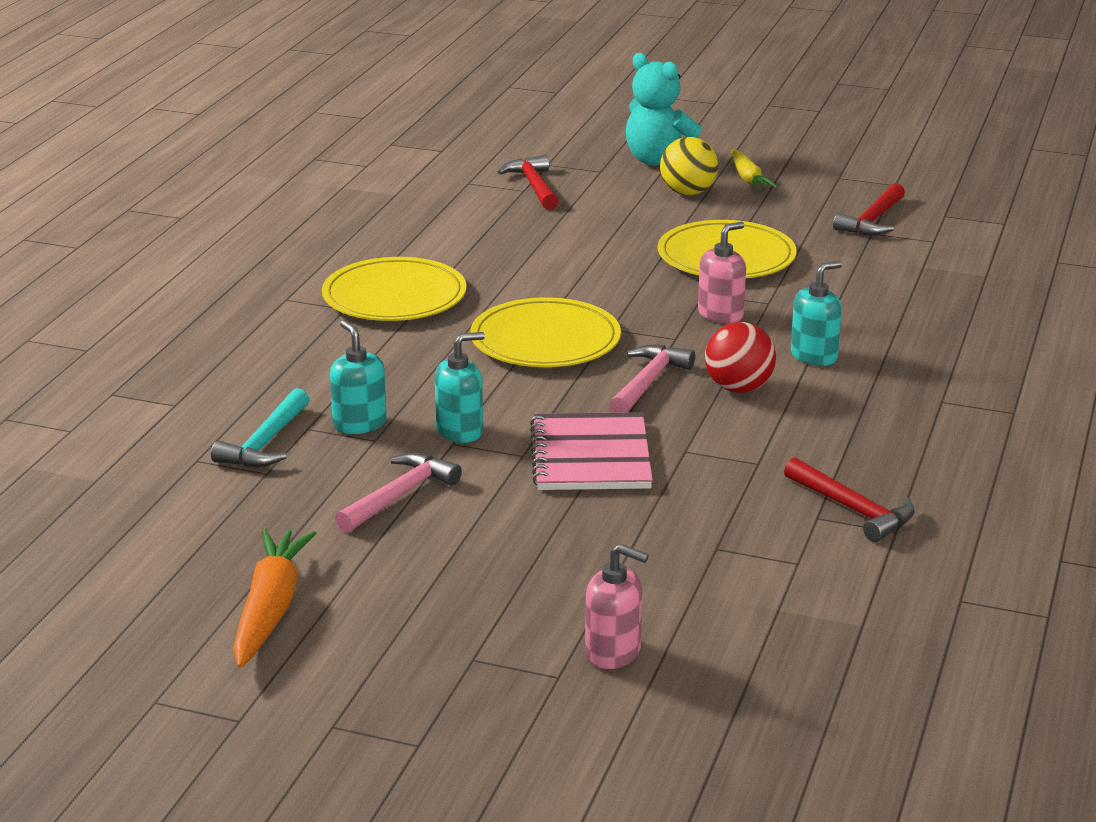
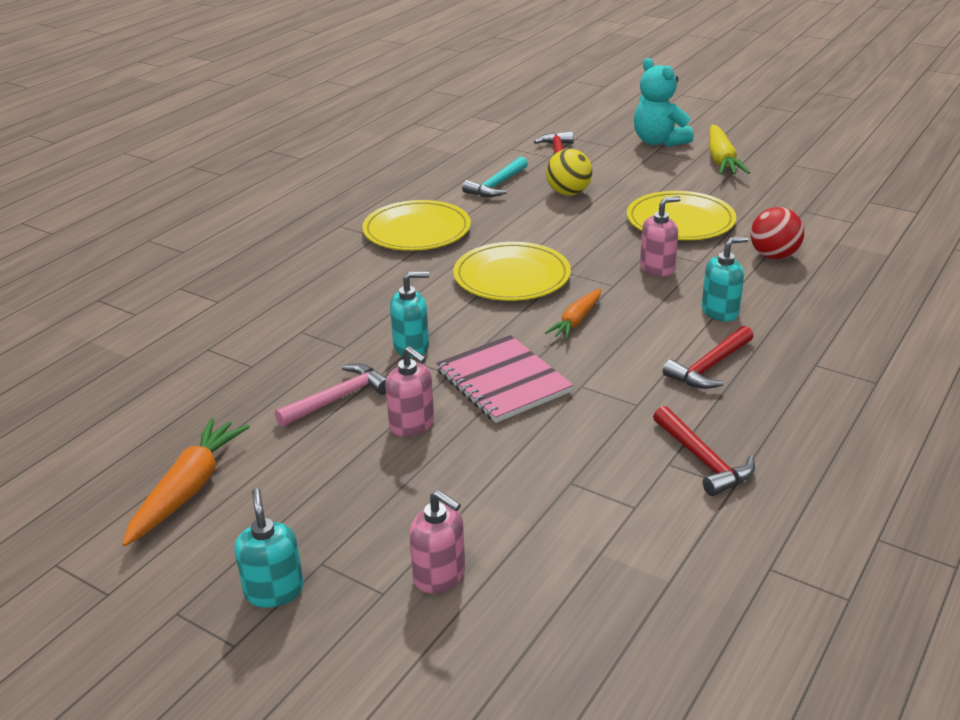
camera: 15 degrees right, 5 degrees up
turquoise hammer [211,388,310,467] -> turquoise hammer moved to [462,156,528,197]
turquoise soap dispenser [330,320,387,434] -> turquoise soap dispenser moved to [234,488,304,608]
pink notebook [530,412,653,490] -> pink notebook turned 45 degrees counterclockwise [436,335,573,423]
pink hammer [609,345,695,413] -> orange carrot [545,289,601,340]
yellow ball [660,137,718,195] -> yellow ball moved to [546,149,592,196]
red ball [705,322,776,393] -> red ball moved to [750,207,804,259]
yellow carrot [731,150,777,190] -> yellow carrot [709,125,750,175], size x1.55
red hammer [833,183,905,235] -> red hammer moved to [663,326,754,389]
none -> pink soap dispenser [385,346,434,437]

